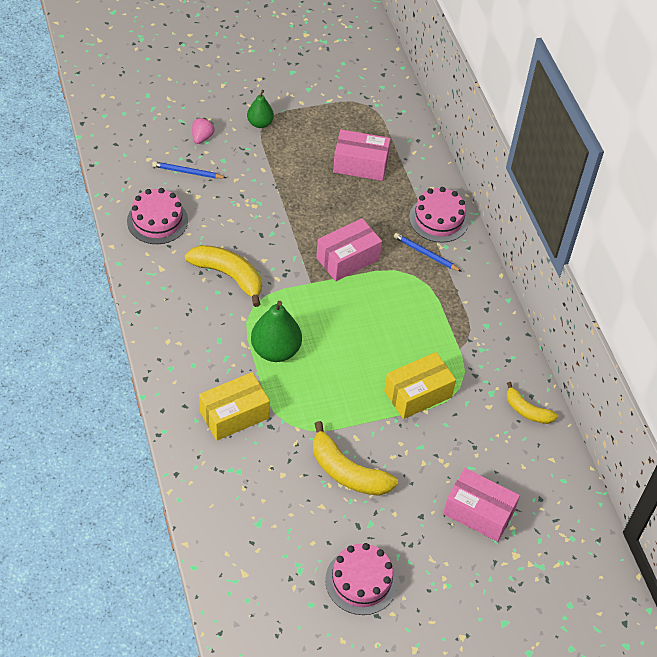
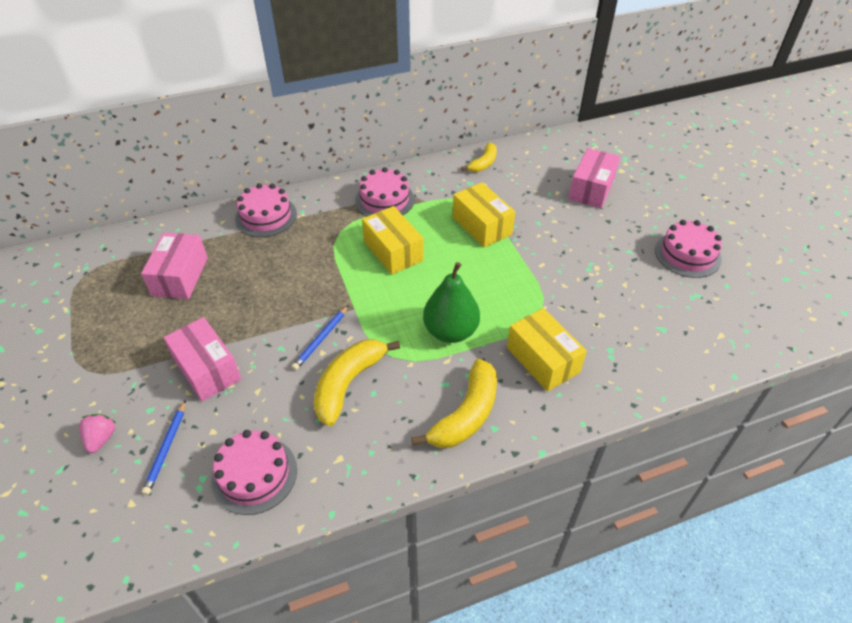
camera: 90 degrees left, 5 degrees down
pink strawberry [192,118,215,144] -> pink strawberry turned 75 degrees clockwise [79,414,116,453]
green pear [247,90,274,128] -> none
yellow banana [313,421,398,496] -> yellow banana moved to [411,359,497,448]
pink box [316,218,382,281] -> pink box moved to [163,317,241,402]
blue pencil [394,233,462,272] -> blue pencil moved to [291,305,349,370]
none -> pink cake [355,167,415,216]
none -> yellow box [362,206,424,275]

